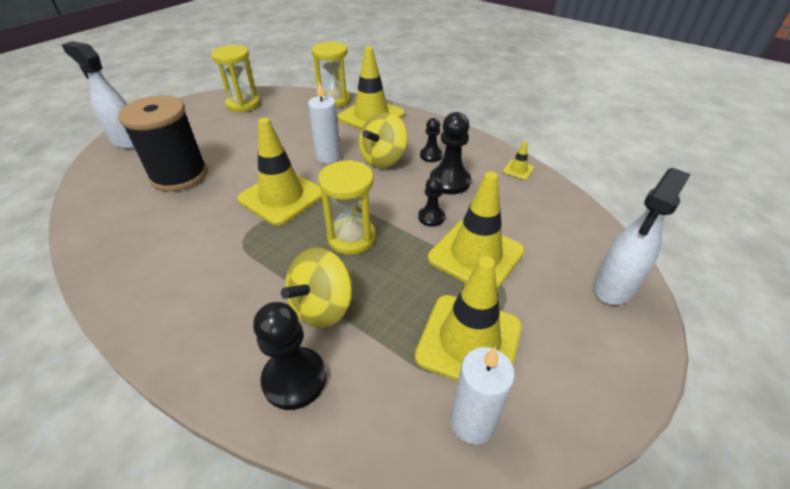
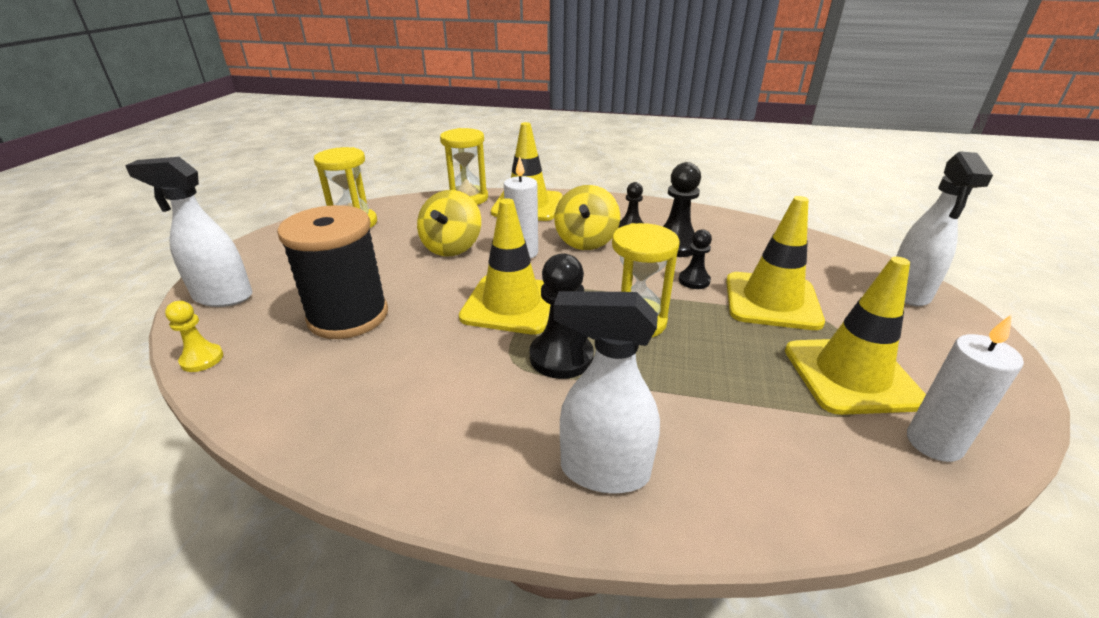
camera: 25 degrees left, 10 degrees down
black pawn [253,302,326,410] -> black pawn moved to [530,253,594,379]
yellow spinning top [281,247,352,328] -> yellow spinning top moved to [417,190,481,256]
yellow traffic cone [503,141,534,180] -> none
none -> yellow pawn [165,301,223,372]
none -> white spray bottle [554,291,660,494]

